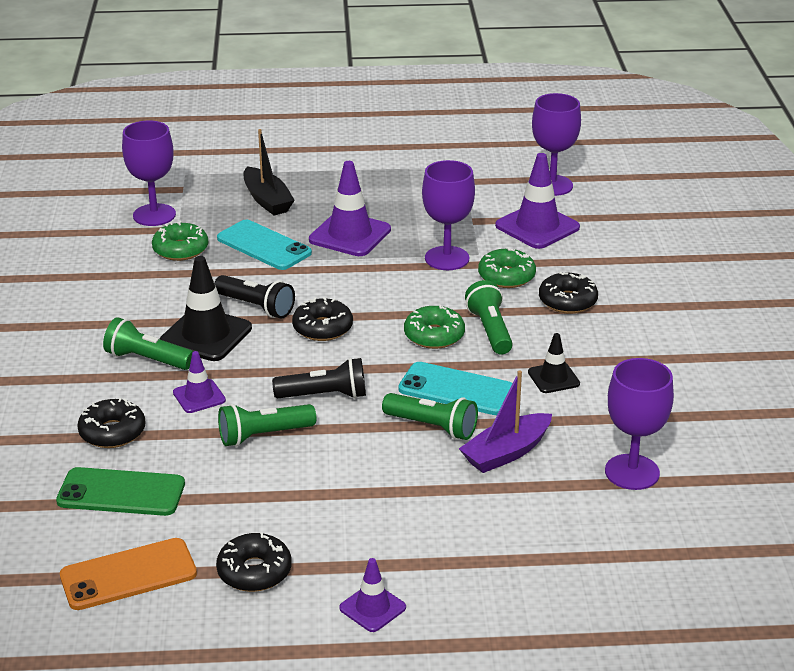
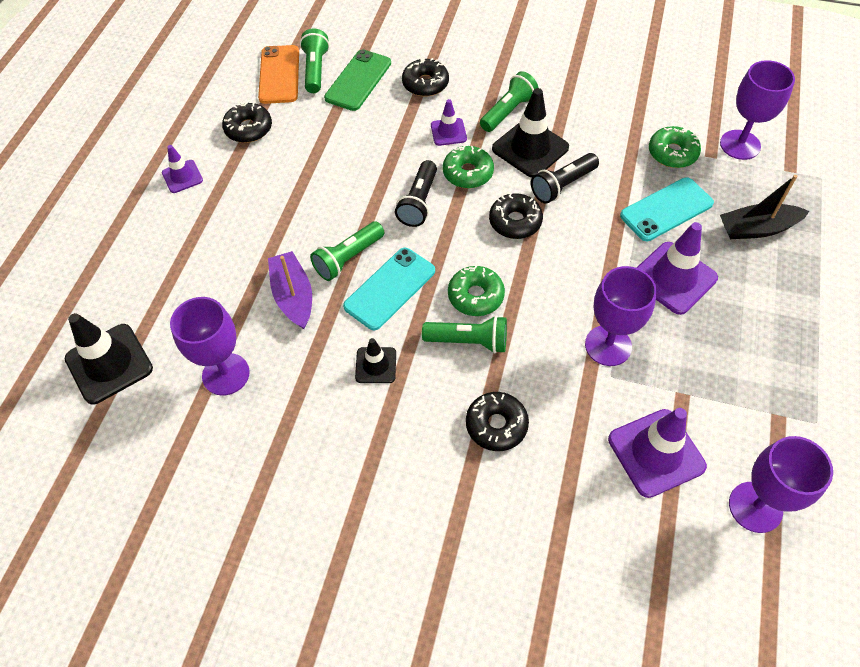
camera: 110 degrees right, 25 degrees up
green flashlight [218,404,316,447] -> green flashlight moved to [300,28,329,93]
green donut [478,247,536,288] -> green donut moved to [443,145,494,188]
none -> black traffic cone [64,313,153,404]

